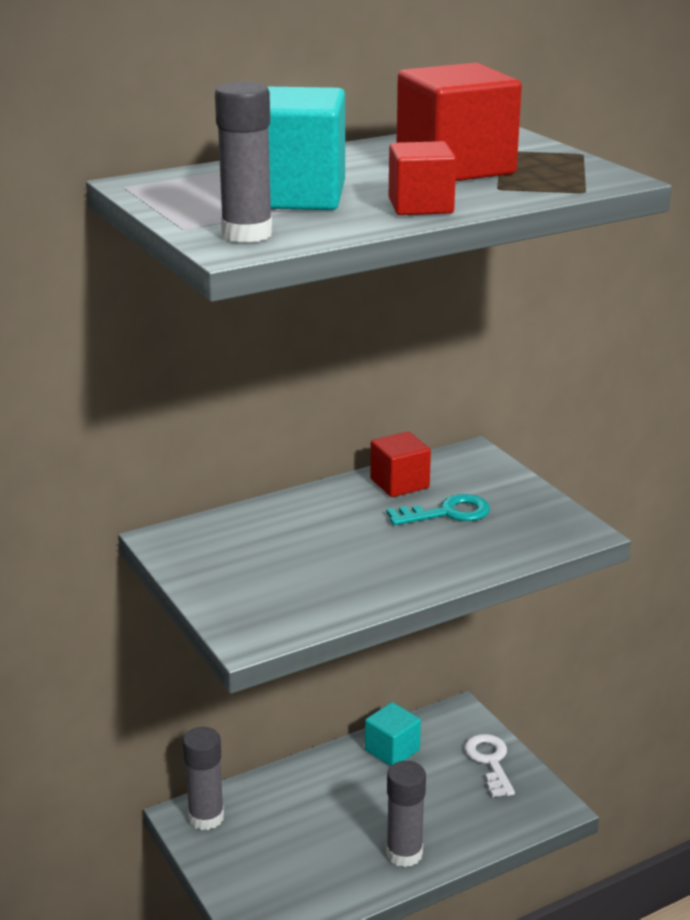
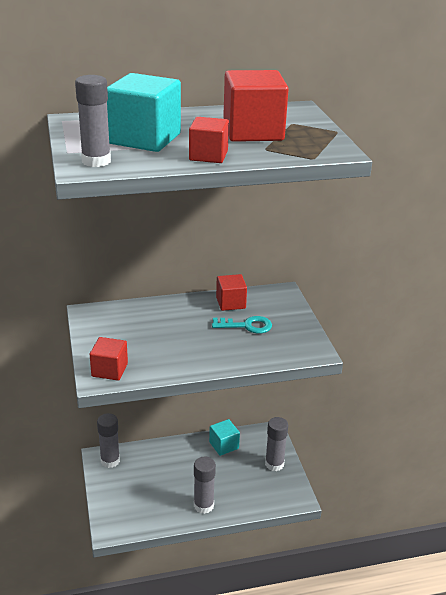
camera: 15 degrees right, 5 degrees up
white key [465,734,515,797] -> grey glue stick [265,417,288,471]
none -> red cube [90,337,128,380]

